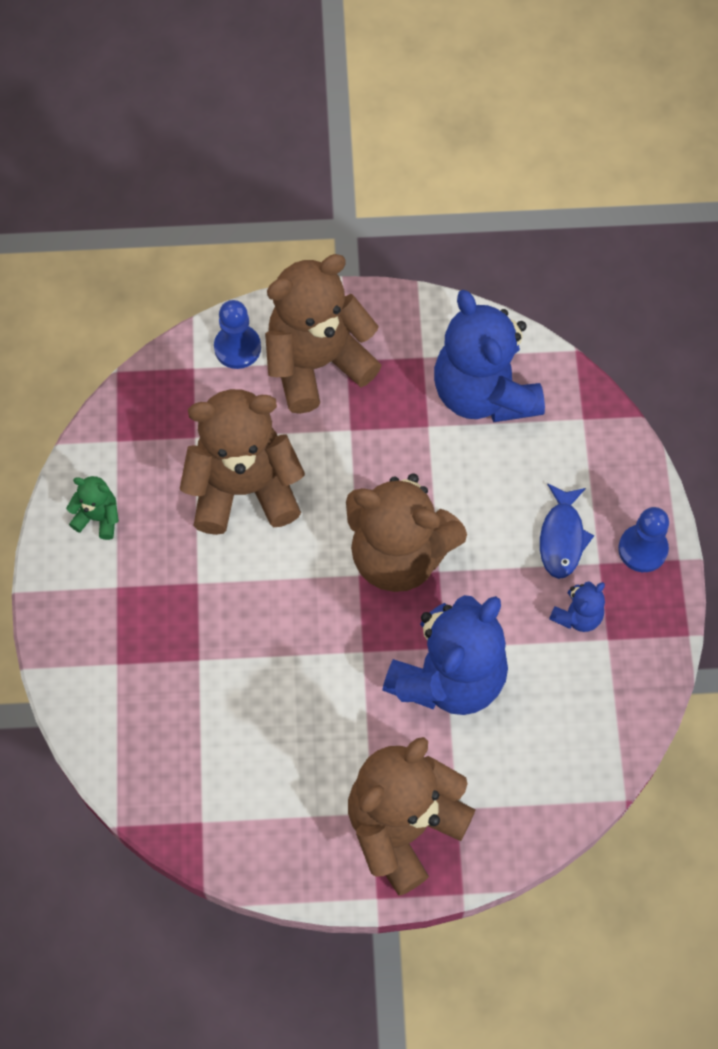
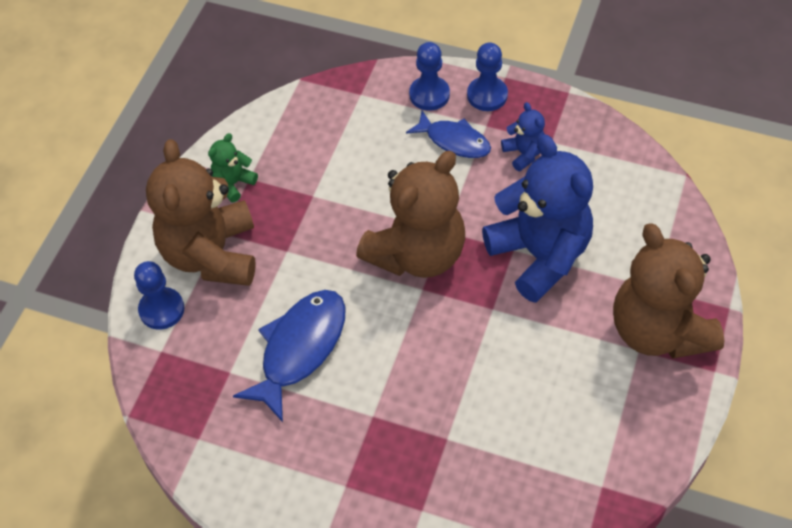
camera: 65 degrees left, 10 degrees down
green teddy bear [66,476,119,540] -> green teddy bear moved to [208,133,258,202]
brown teddy bear [180,389,305,535] -> blue fish [233,290,346,422]
blue teddy bear [434,290,545,422] -> none
none -> blue pawn [409,42,450,111]

